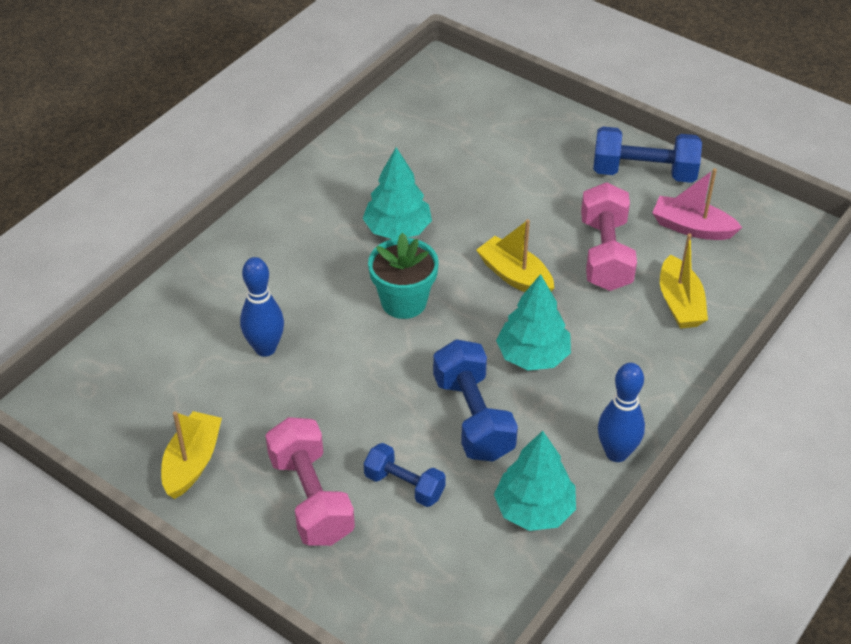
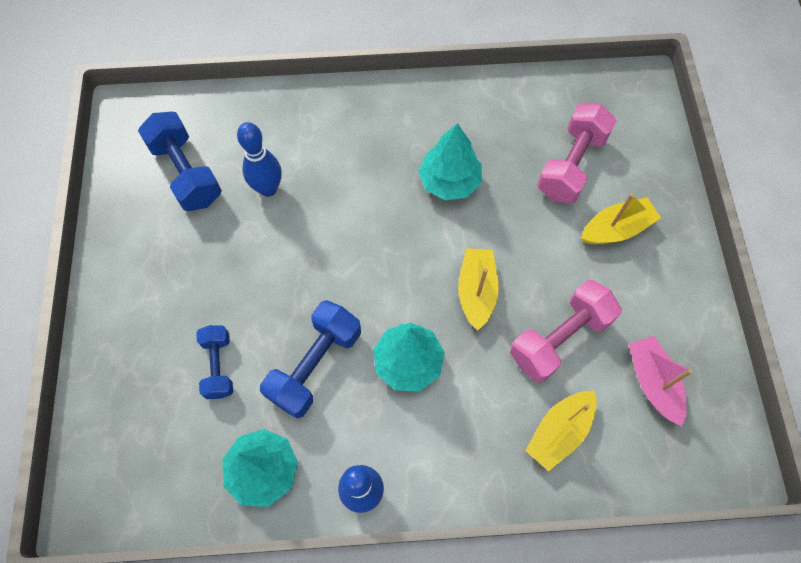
camera: 50 degrees right, 20 degrees up
yellow boat [161,411,222,499] -> yellow boat moved to [581,193,661,244]
pink dumbbell [266,417,355,546] -> pink dumbbell moved to [537,103,617,203]
turquoise flower pot [368,233,439,319] -> none
blue dumbbell [593,126,702,183] -> blue dumbbell moved to [138,112,222,211]

